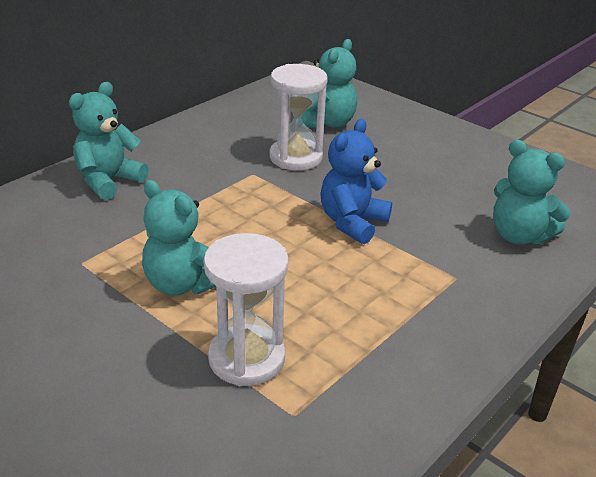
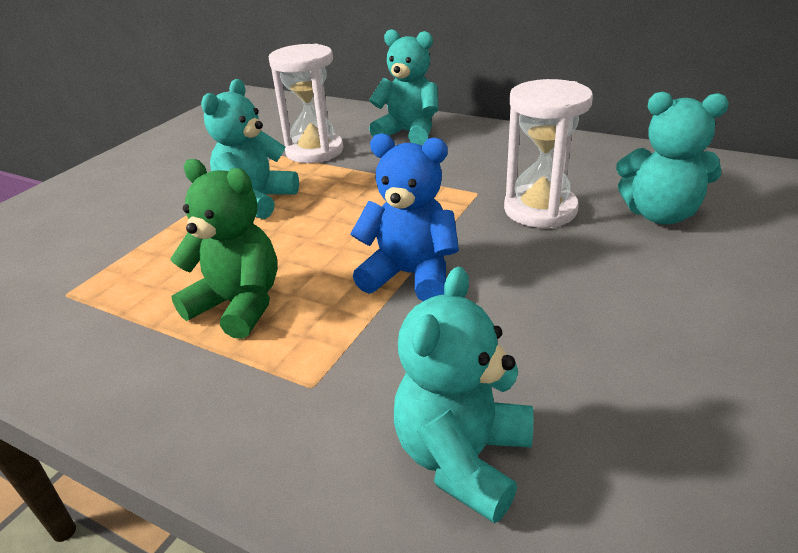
camera: 80 degrees right, 0 degrees up
white hourglass [204,233,289,386] -> white hourglass moved to [269,44,343,163]
none -> green teddy bear [170,159,277,339]

